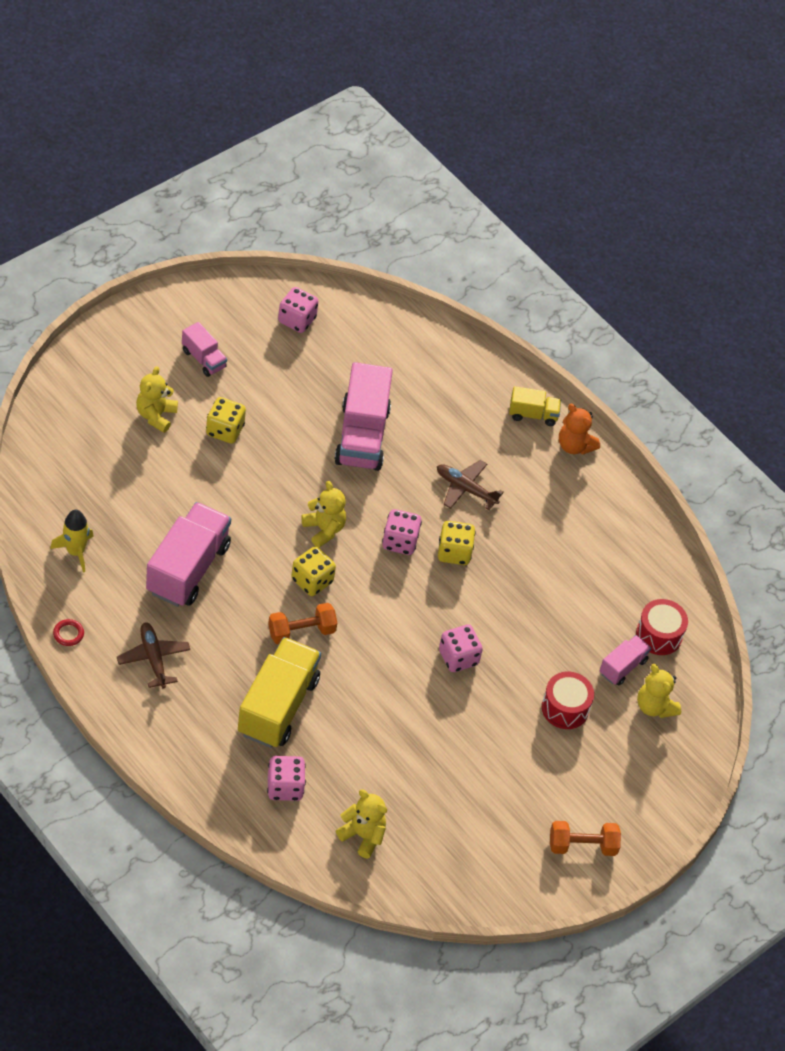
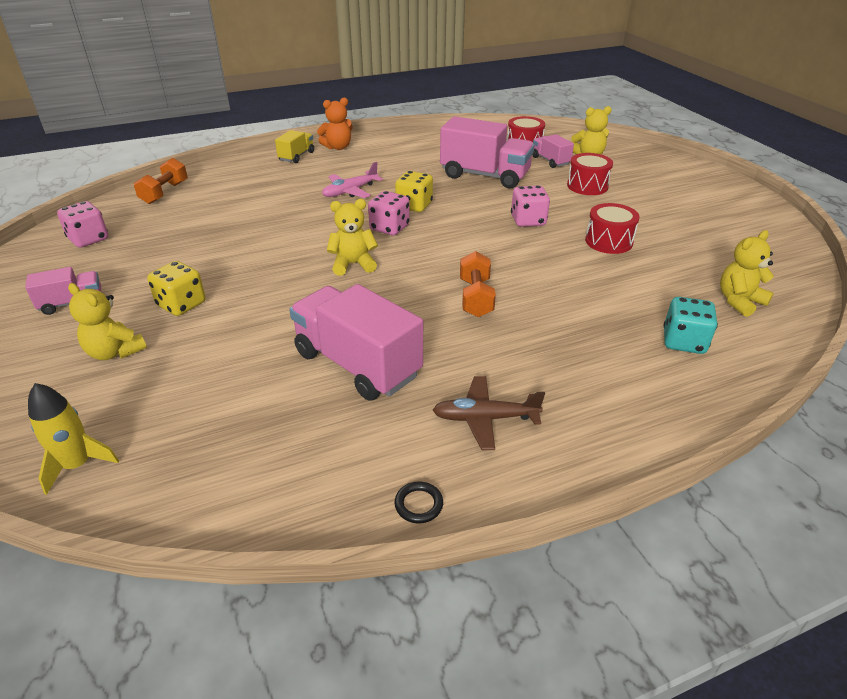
camera: 65 degrees left, 15 degrees down
yellow rocket [50,510,94,573] -> yellow rocket moved to [28,383,119,495]
red ring [53,619,84,646] -> black ring [394,482,443,523]
yellow truck [238,637,321,748] -> none
pink dice [267,756,306,801] -> turquoise dice [663,297,718,354]
yellow dice [291,546,336,596] -> none
pink truck [334,362,393,471] -> pink truck moved to [440,116,534,188]
brown plane [437,460,504,510] -> pink plane [322,162,383,198]
orange dumbbell [550,821,621,856] -> orange dumbbell moved to [134,158,188,204]
none -> red drum [585,203,640,254]

